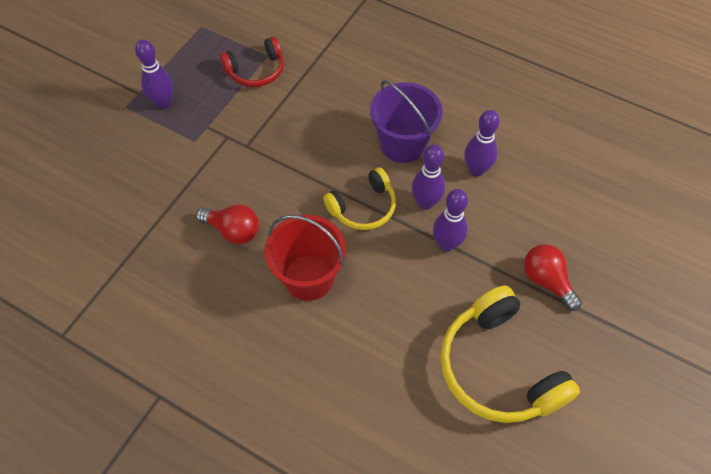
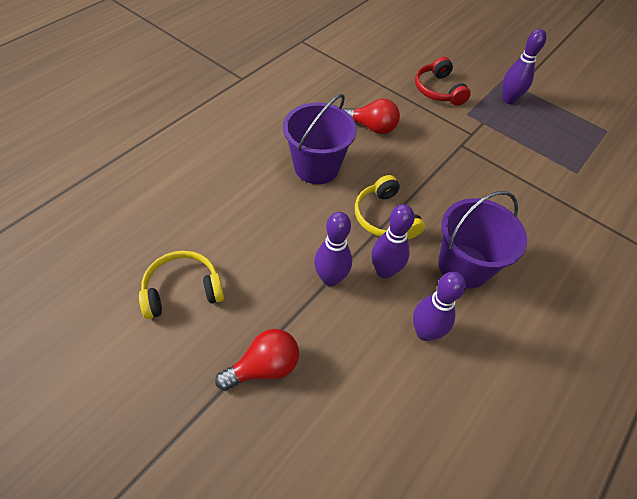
camera: 95 degrees right, 5 degrees down
red light bulb [196,205,259,244] -> red light bulb turned 105 degrees counterclockwise [343,99,400,134]
red headphones [220,37,284,87] -> red headphones moved to [415,57,471,106]
red bucket [265,215,346,301] -> purple bucket [283,94,357,184]
yellow headphones [440,285,580,423] -> yellow headphones [139,251,224,319], size x0.59

